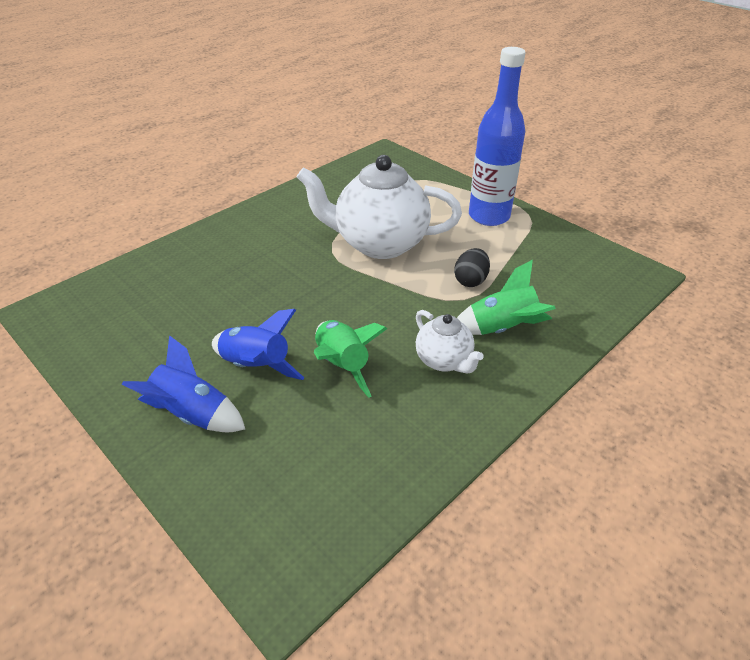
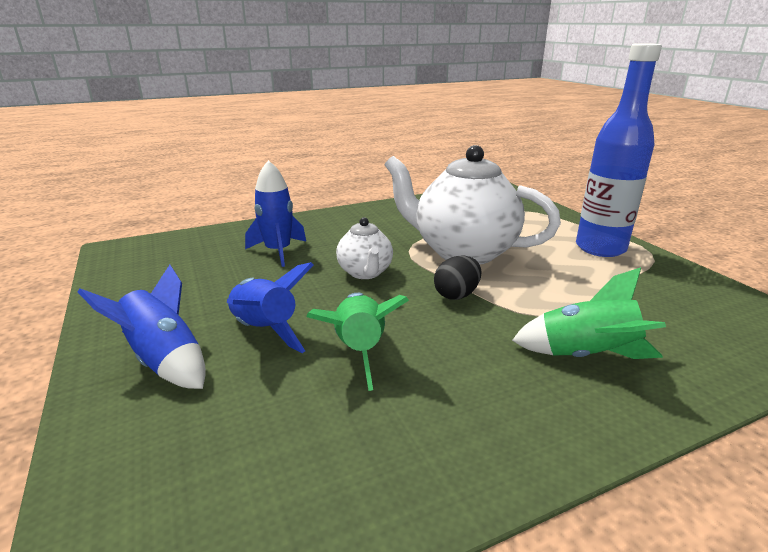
camera: 20 degrees right, 15 degrees down
white teapot [416,310,484,374] -> white teapot moved to [336,217,393,279]
black egg [454,248,490,287] -> black egg moved to [434,255,481,300]
none -> blue rocket [245,160,306,267]

